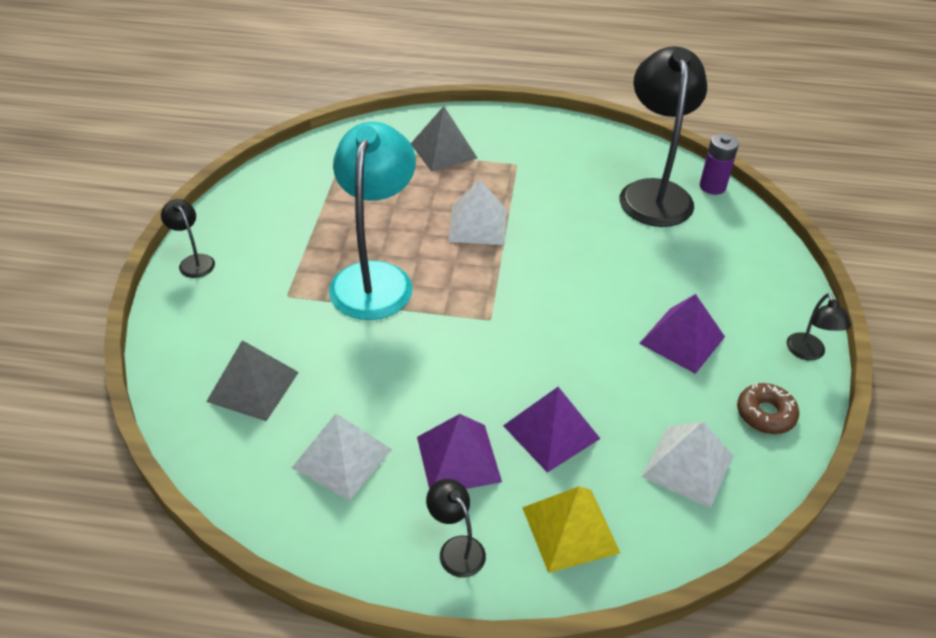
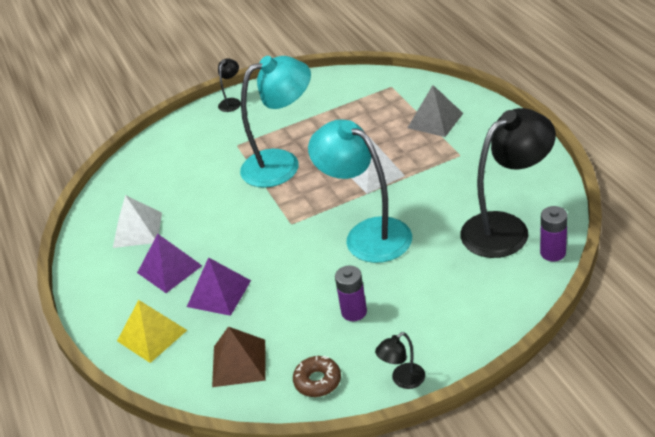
camera: 65 degrees right, 5 degrees down
grey pyramid [206,340,299,421] -> none
black lamp [426,479,486,578] -> none
purple pyramid [639,294,725,374] -> purple battery [335,266,367,321]
white pyramid [641,421,733,508] -> brown pyramid [212,326,266,387]
none -> turquoise lamp [308,119,412,263]

